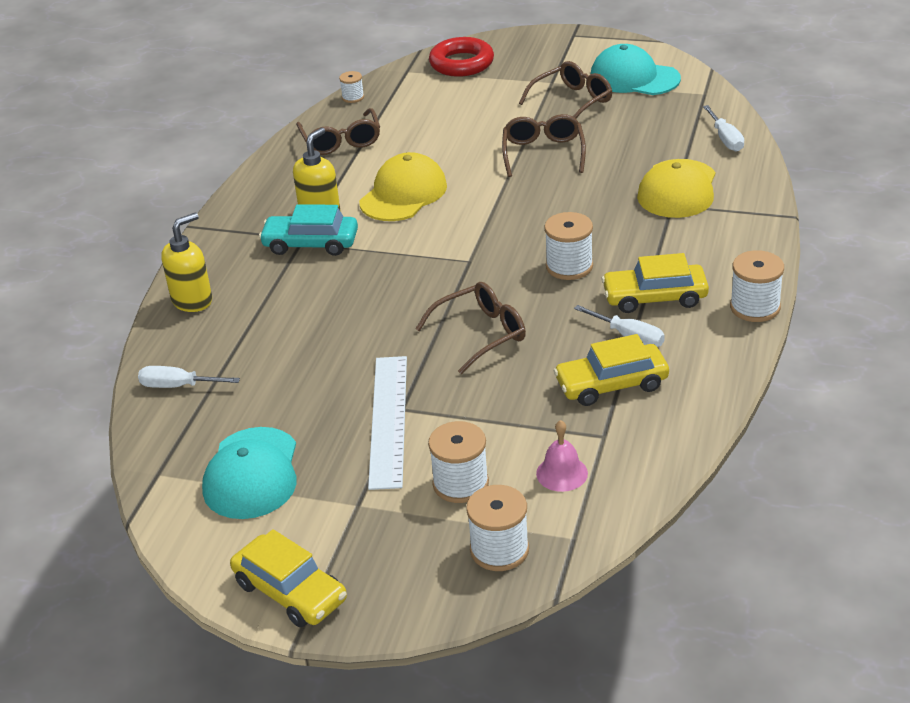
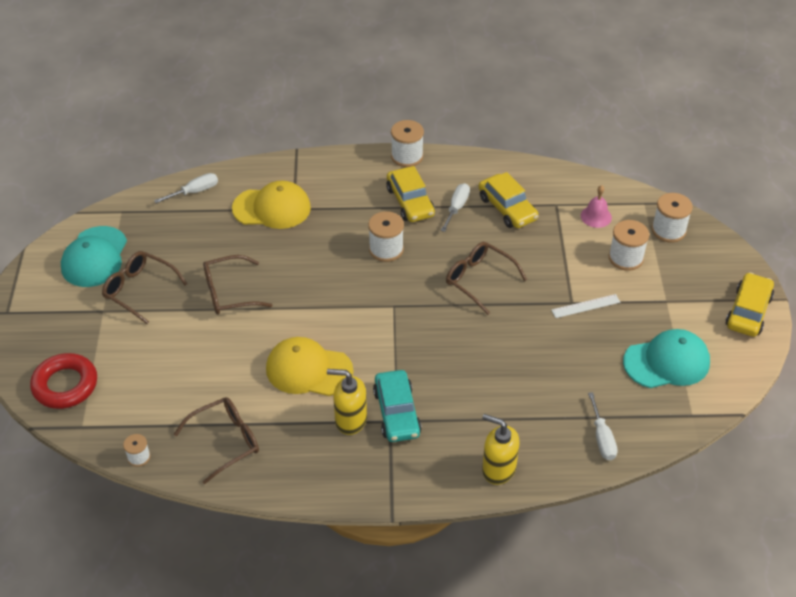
camera: 110 degrees left, 10 degrees up
white ruler [368,356,407,490] -> white ruler [551,294,620,318], size x0.52

